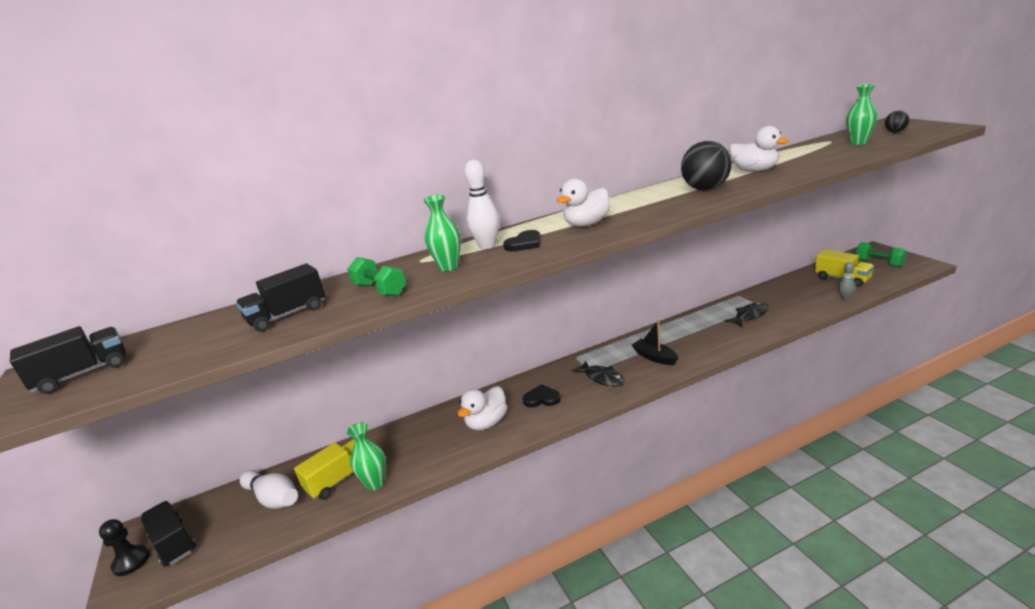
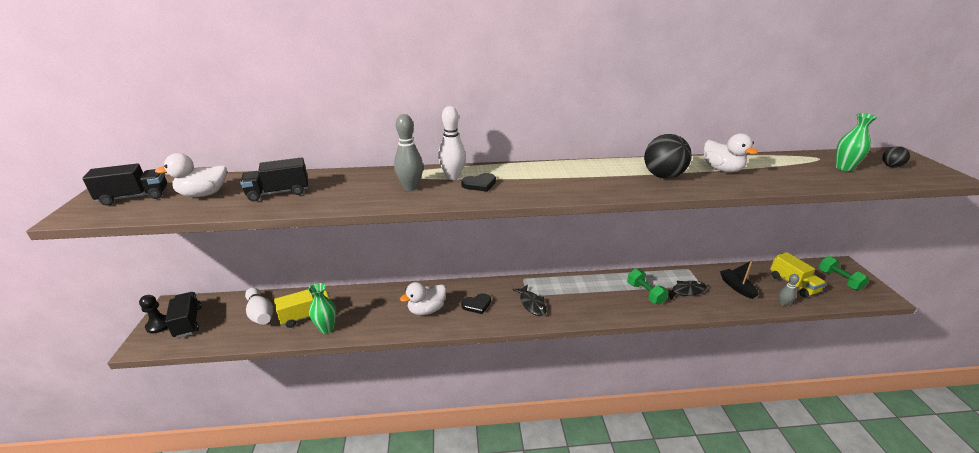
camera: 15 degrees right, 5 degrees up
green dumbbell [347,257,406,296] -> green dumbbell moved to [627,269,669,305]
green vase [423,195,461,271] -> grey bowling pin [394,114,423,191]
black heart [523,384,561,407] -> black heart turned 135 degrees clockwise [461,293,491,314]
white duck [557,179,610,227] -> white duck moved to [155,153,227,197]
black boat [632,320,678,365] -> black boat moved to [720,260,759,299]

